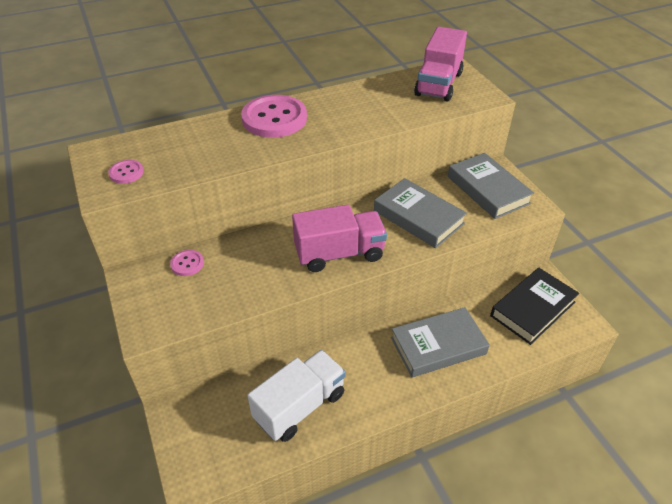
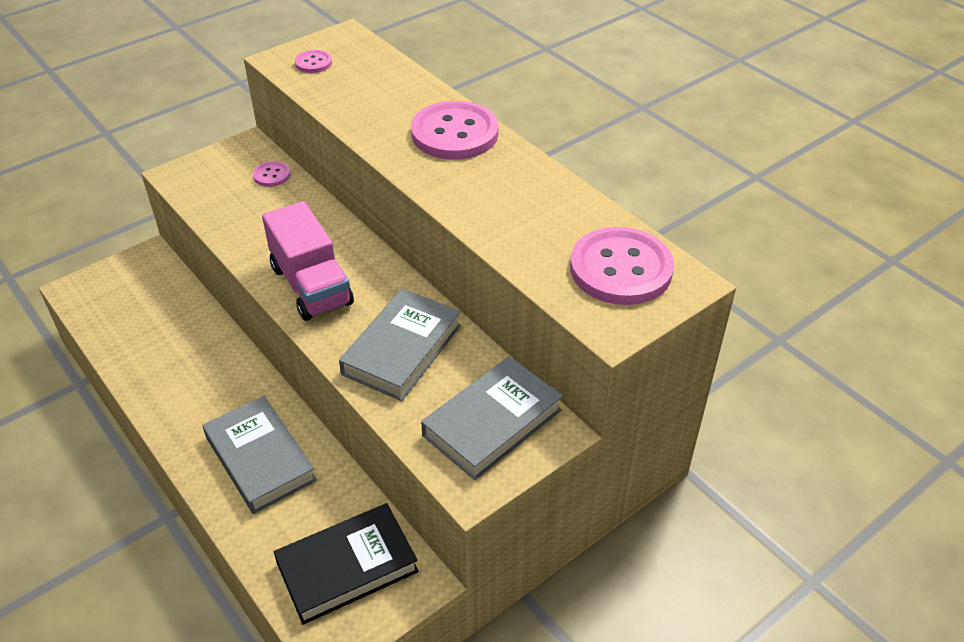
camera: 75 degrees right, 0 degrees up
white truck [247,350,346,442] -> none
pink truck [414,27,467,102] -> pink button [570,227,674,305]
black book [490,268,579,345] -> black book turned 60 degrees counterclockwise [274,503,419,625]

